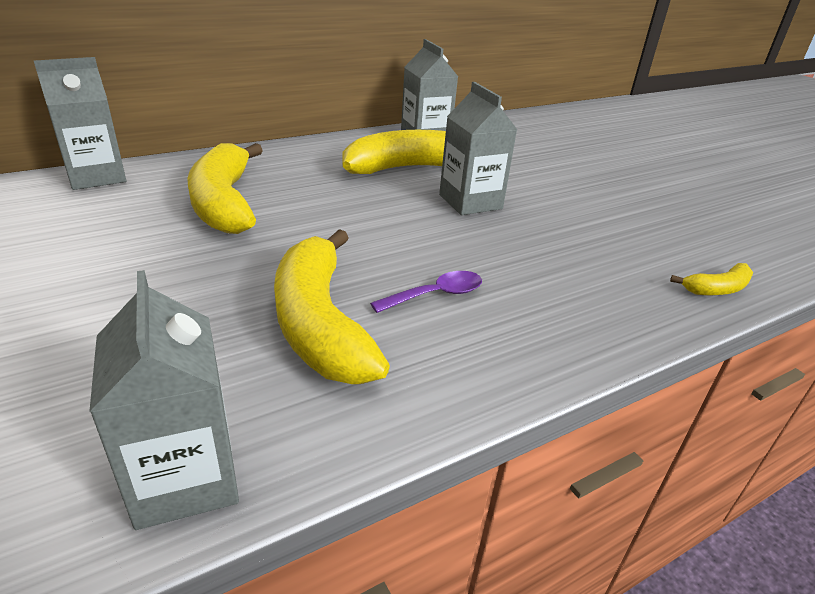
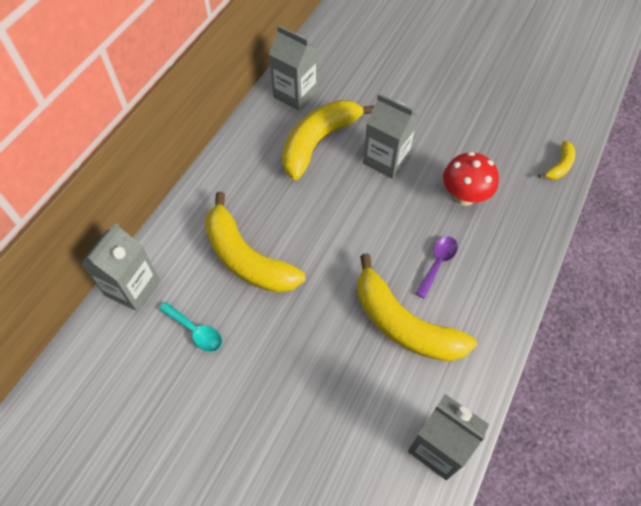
camera: 30 degrees left, 25 degrees up
none -> turquoise spoon [159,302,222,352]
none -> red mushroom [443,152,499,206]

